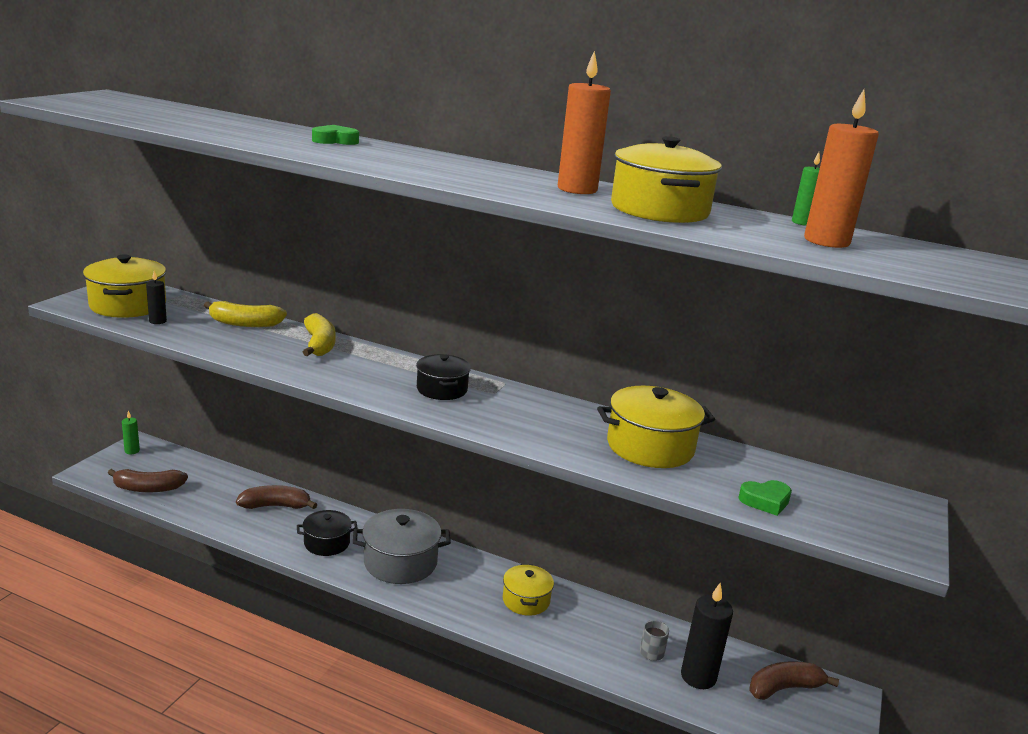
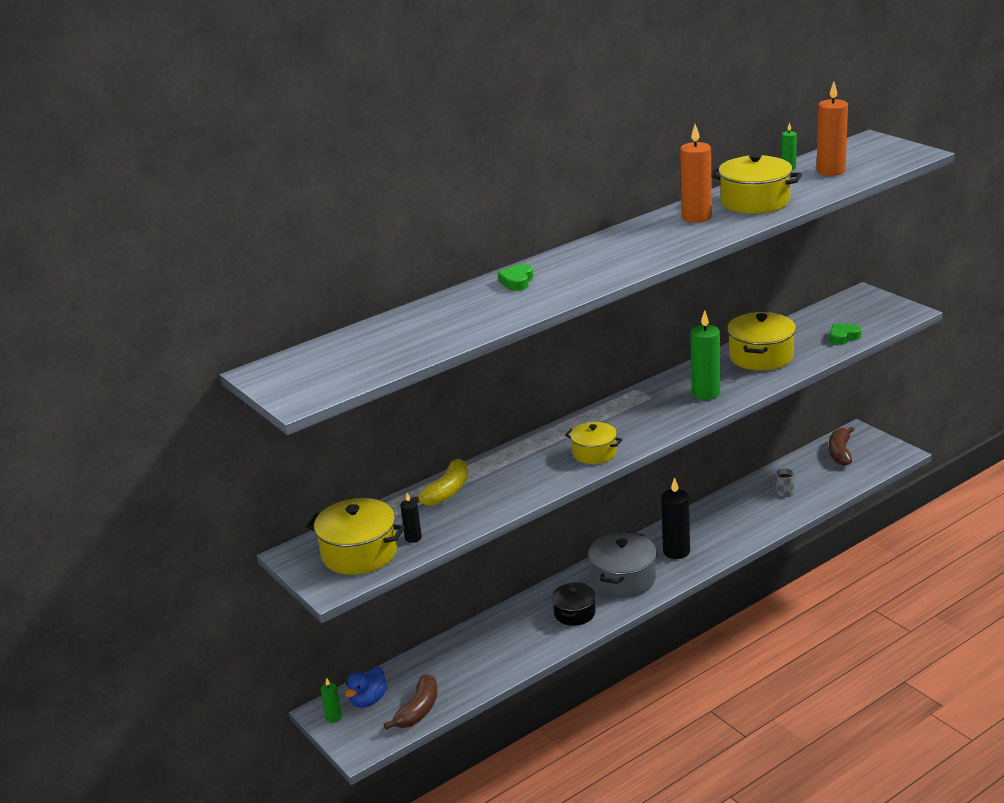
camera: 55 degrees left, 5 degrees up
brown banana [236,485,317,509] -> none
yellow banana [303,313,336,356] -> none
black pot [416,354,471,400] -> none
yellow pot [503,564,554,616] -> yellow pot moved to [565,422,623,464]
black candle [681,583,733,689] -> black candle moved to [661,477,690,559]
green heart [738,480,792,516] -> green heart turned 135 degrees counterclockwise [829,324,861,345]
none -> blue duck [345,667,387,708]
none -> green candle [690,310,720,400]

